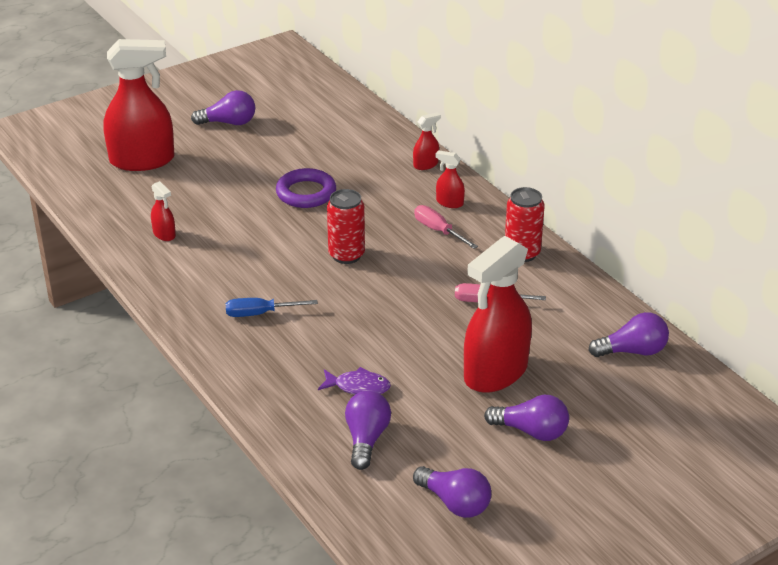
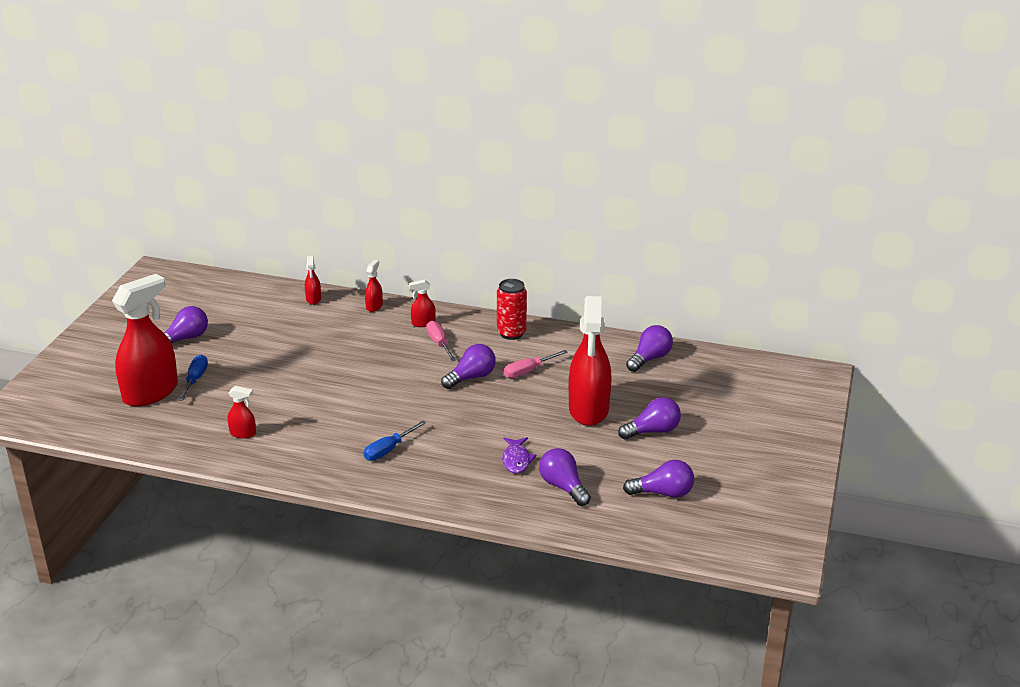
camera: 40 degrees left, 5 degrees down
purple ring [276,168,336,208] -> none
purple fish [318,367,391,395] -> purple fish turned 120 degrees clockwise [502,437,536,474]
red can [327,189,365,264] -> none
pink screwdriver [414,205,478,249] -> pink screwdriver turned 60 degrees clockwise [426,321,456,361]
none -> blue screwdriver [178,355,208,401]
none -> red spray bottle [305,256,321,305]
none -> purple light bulb [441,344,496,389]

